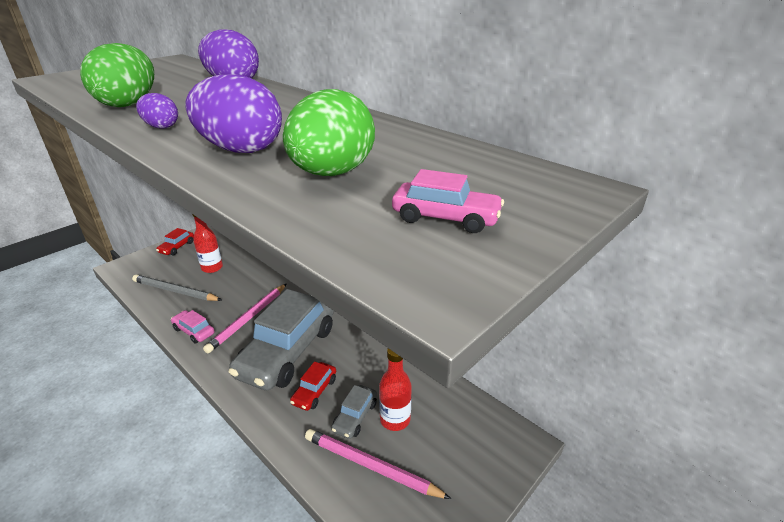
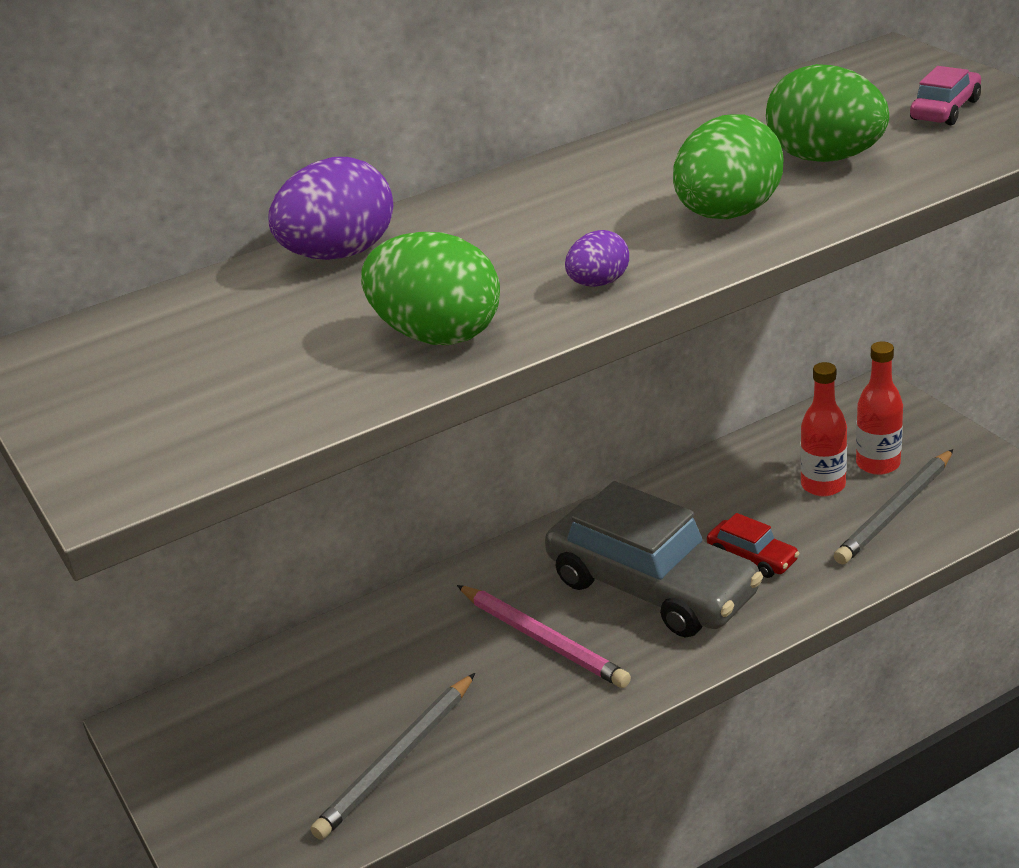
camera: 70 degrees left, 0 degrees up
red car [156,228,194,255] -> none
pink car [171,310,215,343] -> none
purple egg [185,74,282,153] -> green egg [673,114,783,219]
red bottle [192,214,223,273] -> red bottle moved to [856,341,903,475]
pink pencil [305,429,451,499] -> grey pencil [834,449,953,564]
grey car [331,385,377,439] -> none

